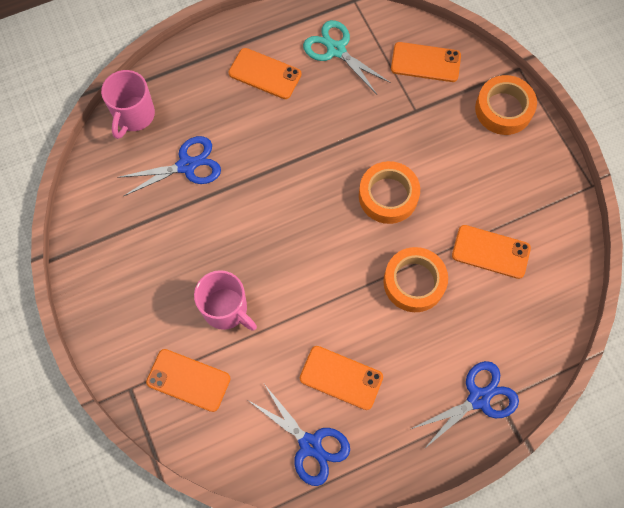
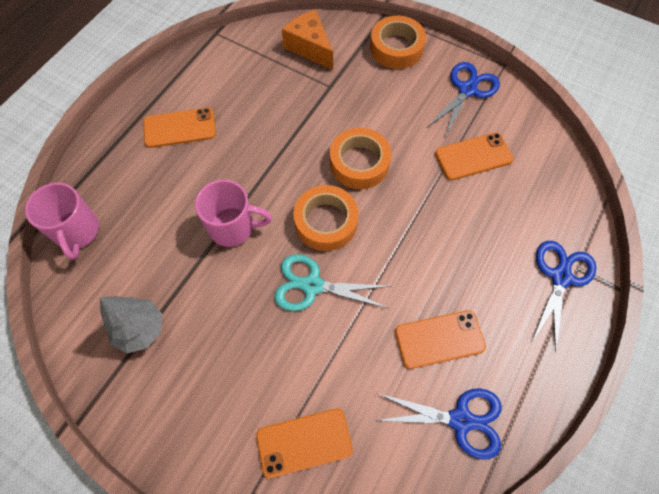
camera: 35 degrees left, 5 degrees down
blue scissors [117,136,221,196] -> blue scissors moved to [427,62,500,137]
pink mug [194,270,257,331] -> pink mug moved to [195,180,272,247]
turquoise scissors [303,20,391,94] -> turquoise scissors moved to [274,254,391,311]
orange tape [383,247,448,312] -> orange tape moved to [293,185,359,251]
orange phone [391,42,461,82] -> orange cheese [282,10,333,70]
none -> grey tree [100,296,162,353]

